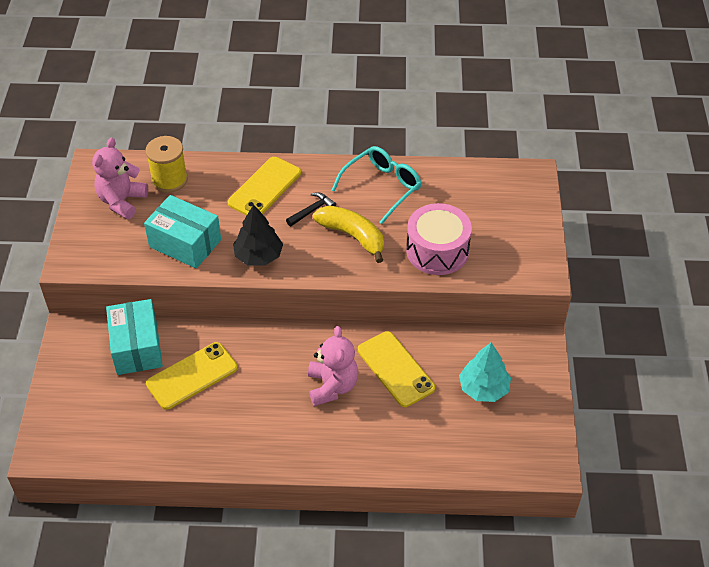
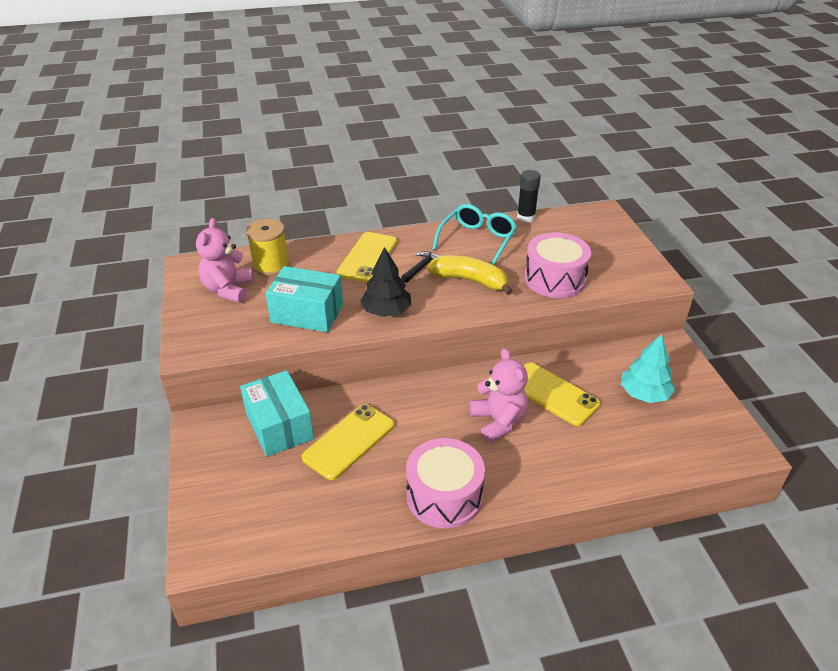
camera: 15 degrees left, 10 degrees down
none -> pink drum [406,438,485,529]
none -> black glue stick [517,170,541,223]

